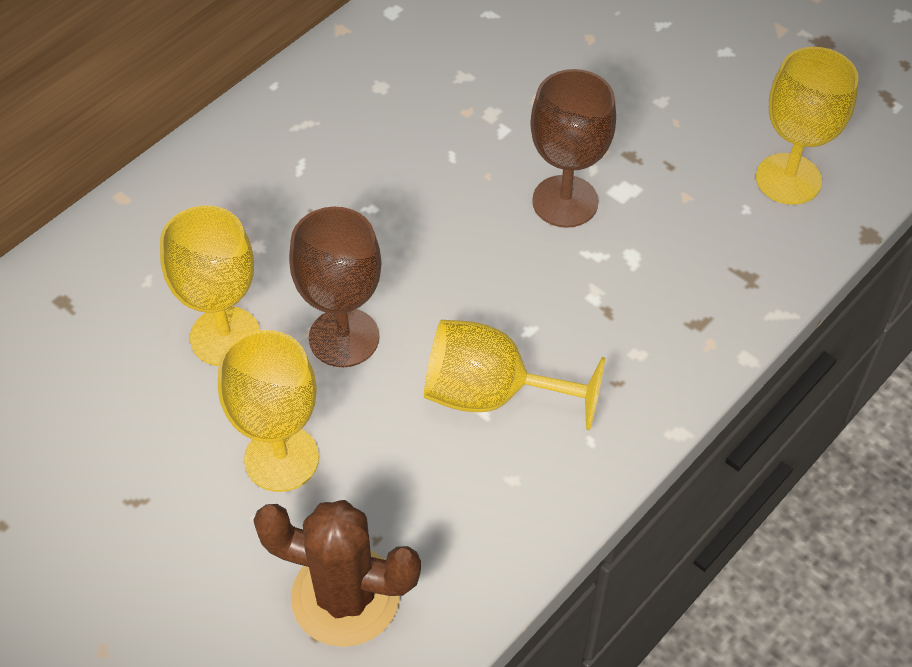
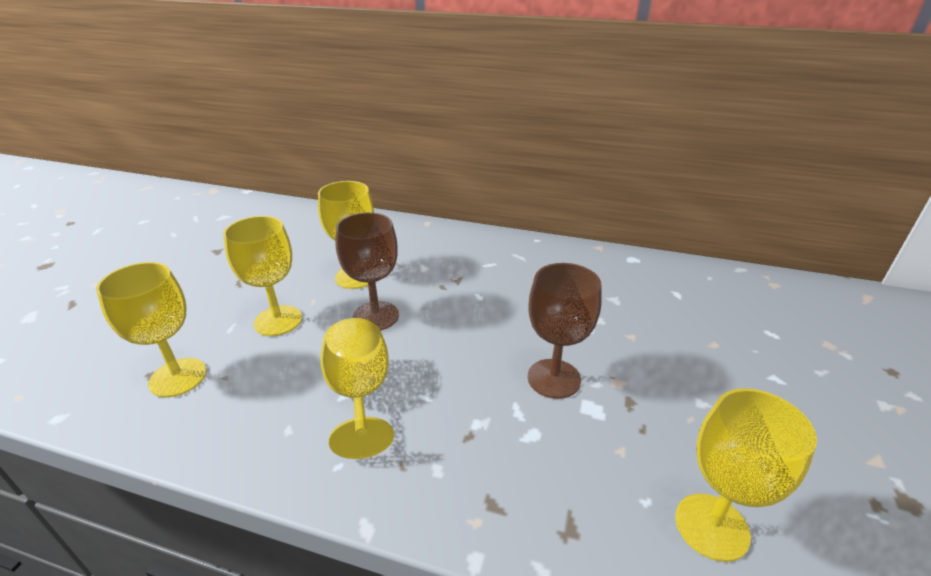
camera: 65 degrees right, 20 degrees down
brown cactus [253,500,421,647] -> yellow goblet [96,262,207,397]

